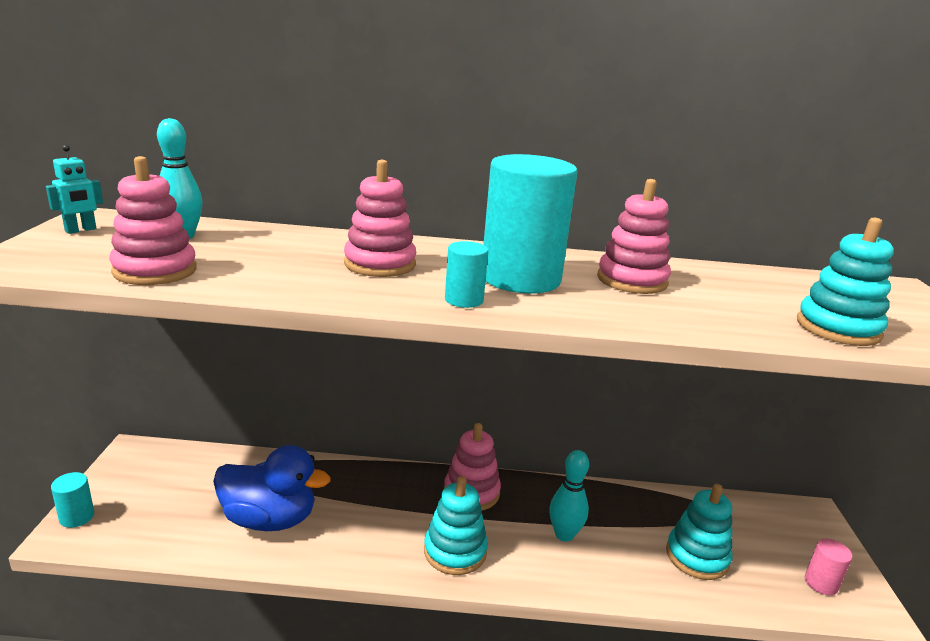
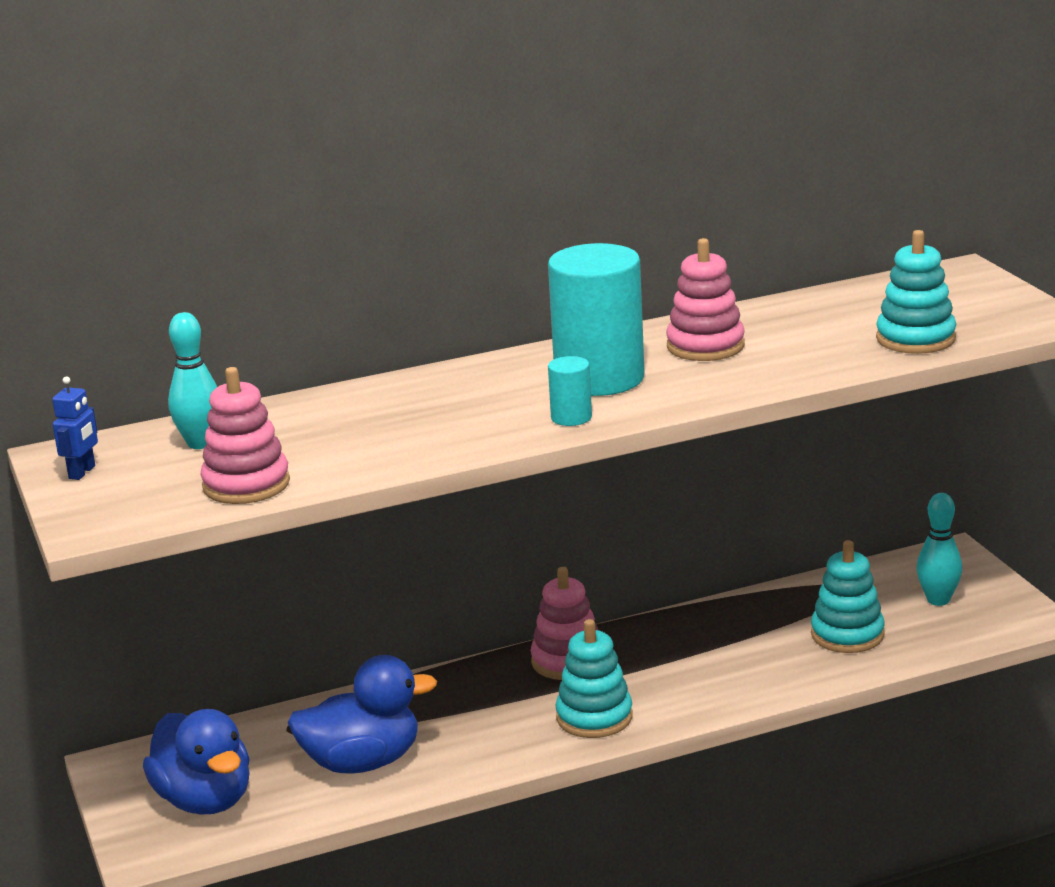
camera: 20 degrees left, 0 degrees up
turquoise robot [46,145,103,234] -> blue robot [52,376,98,480]
turquoise cylinder [51,472,94,528] -> none
pink stacking toy [344,160,416,277] -> none
turquoise bowling pin [549,450,589,542] -> turquoise bowling pin moved to [916,493,963,606]
pink cylinder [805,539,852,595] -> none
none -> blue duck [143,709,250,815]

